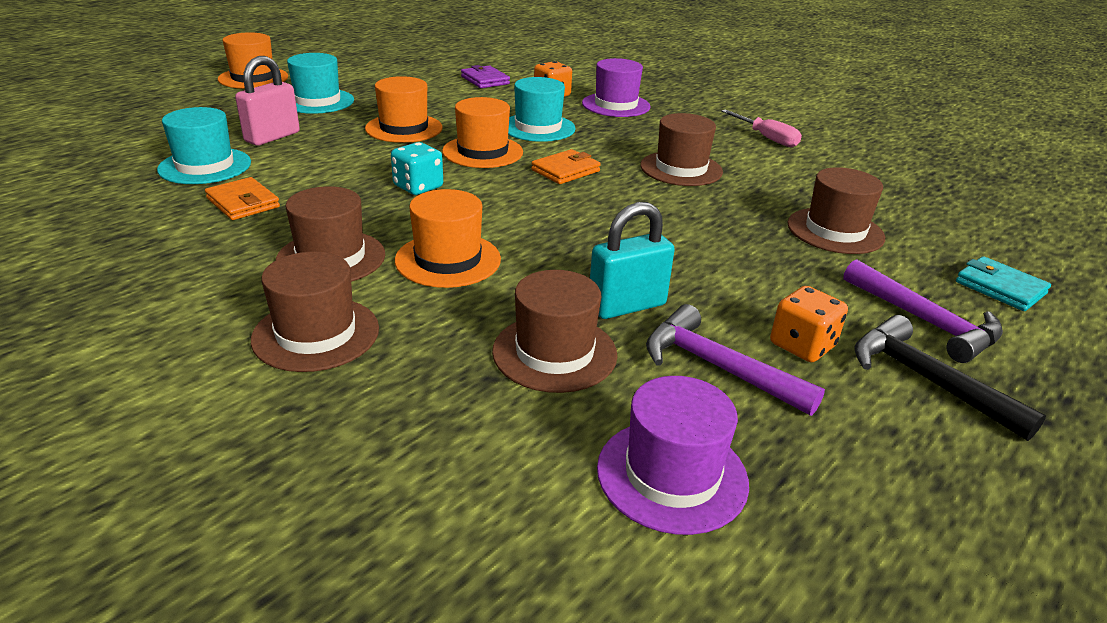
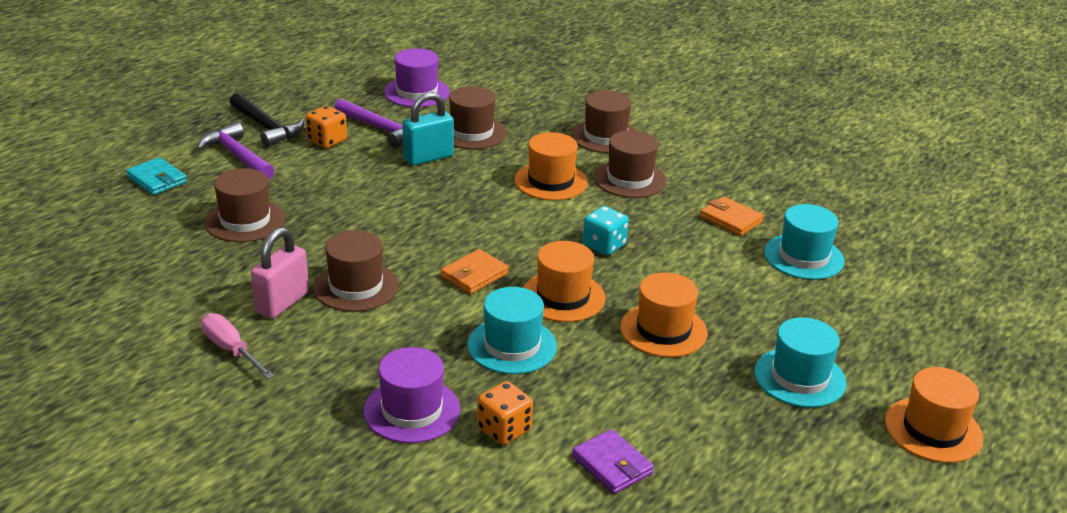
camera: 175 degrees right, 0 degrees up
pink padlock [235,56,300,146] -> pink padlock moved to [251,227,309,319]

